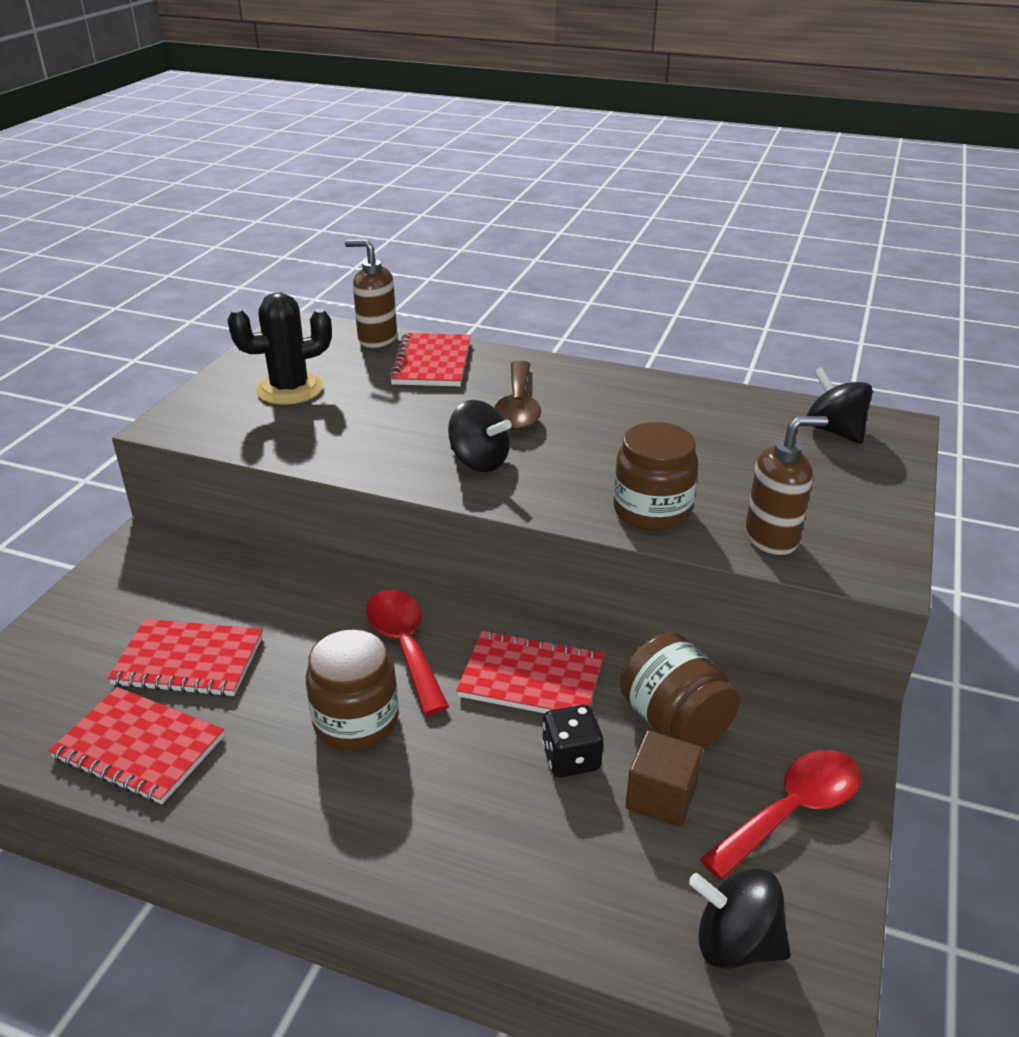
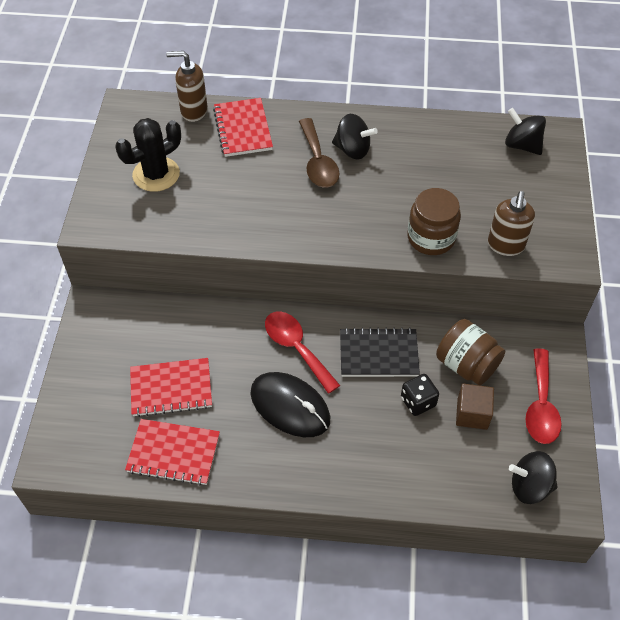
camera: 15 degrees left, 20 degrees up
brown jar [306,629,399,750] -> black mouse [250,372,330,437]
black spinning top [448,400,512,472] -> black spinning top moved to [332,114,378,160]
red notebook [456,630,604,713] -> black notebook [340,327,420,377]
red spoon [700,750,861,880] -> red spoon turned 150 degrees clockwise [525,348,562,444]
brown soap dispenser [745,416,828,555] -> brown soap dispenser turned 135 degrees clockwise [488,191,535,256]

